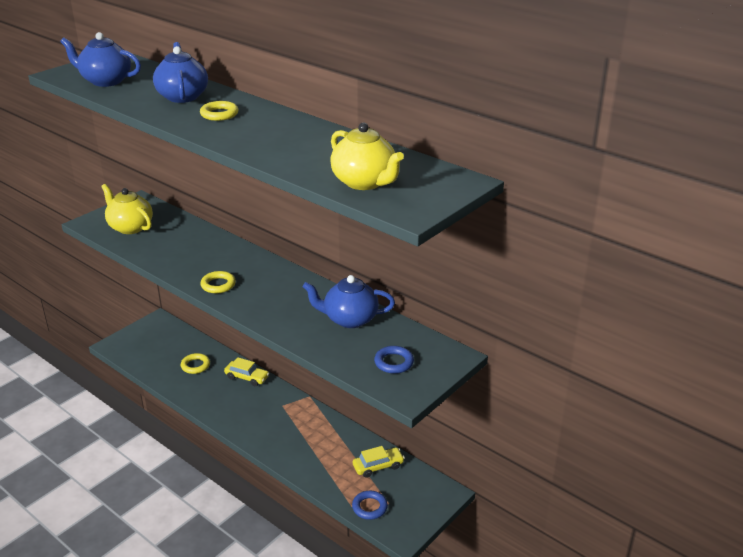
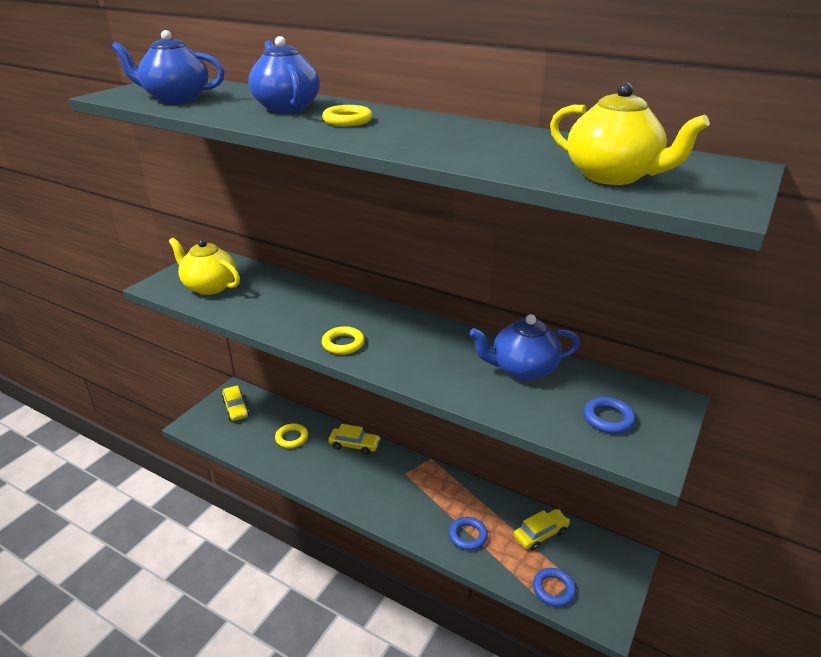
camera: 10 degrees left, 0 degrees up
none -> yellow car [222,385,249,421]
none -> blue ring [449,517,488,550]

